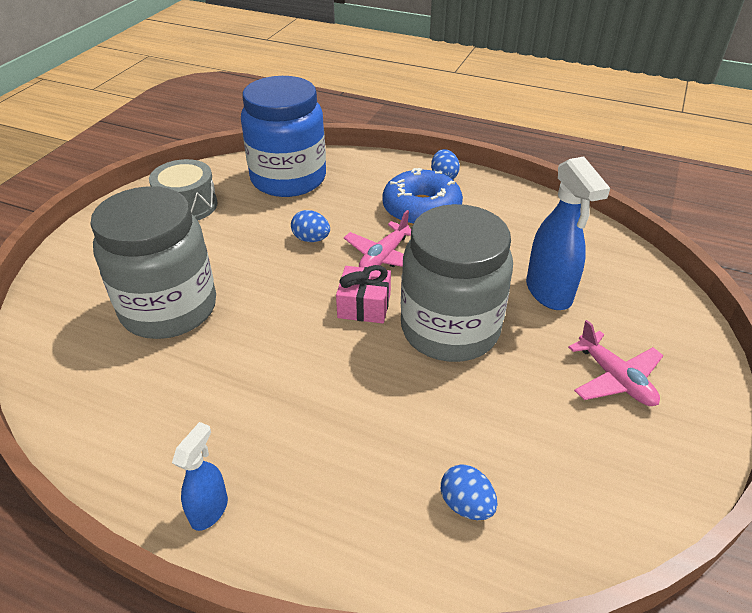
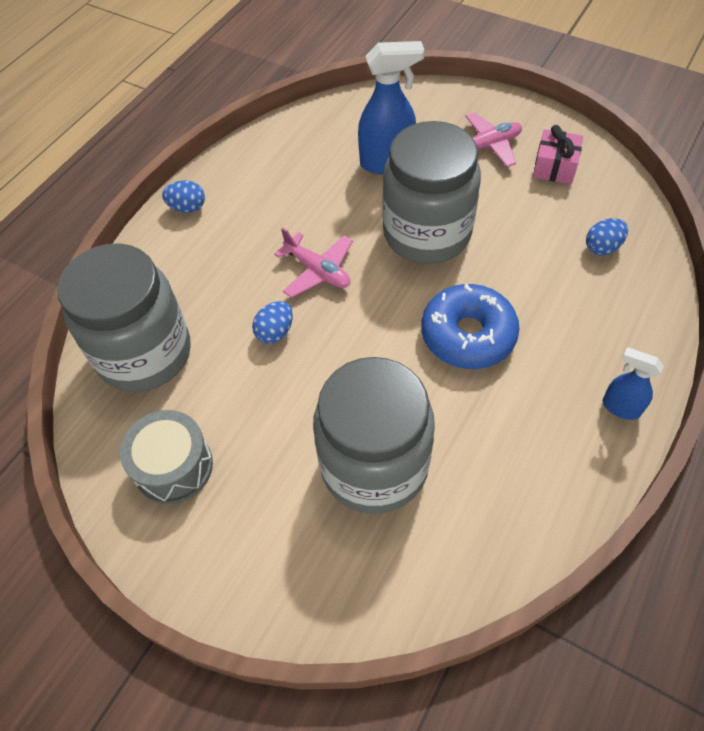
camera: 80 degrees left, 15 degrees up
blue jar [241,76,326,197] -> grey jar [57,243,190,392]
pink gift [336,265,391,323] -> pink gift moved to [533,125,583,184]
blue donut [382,168,463,226] -> blue donut moved to [421,284,519,369]

